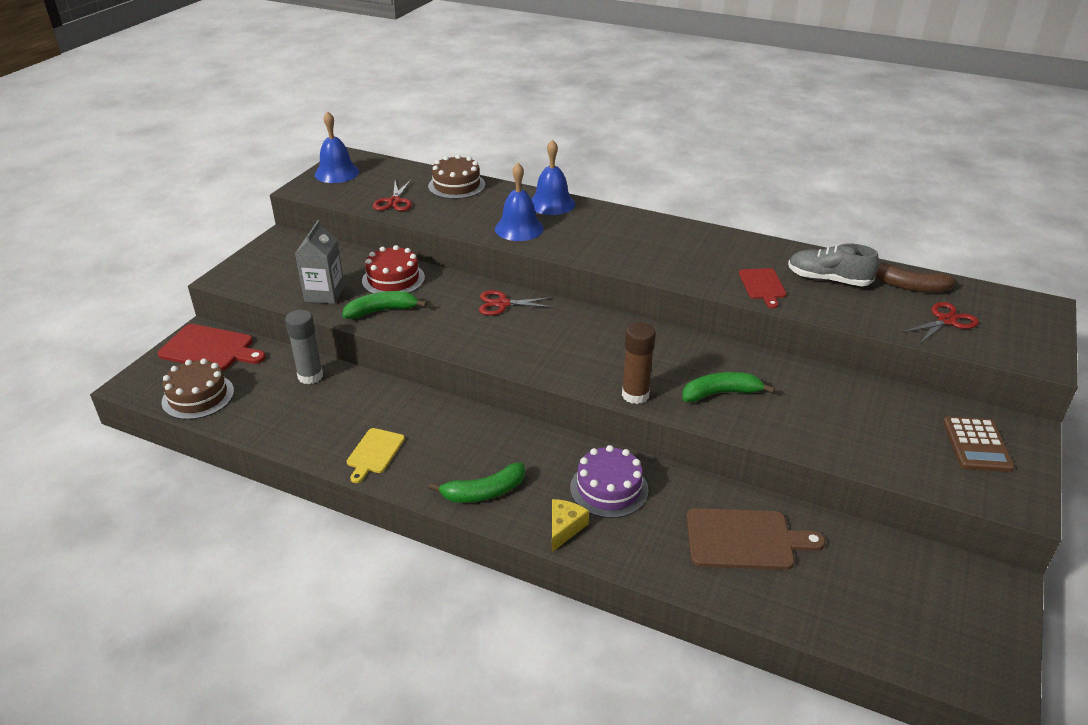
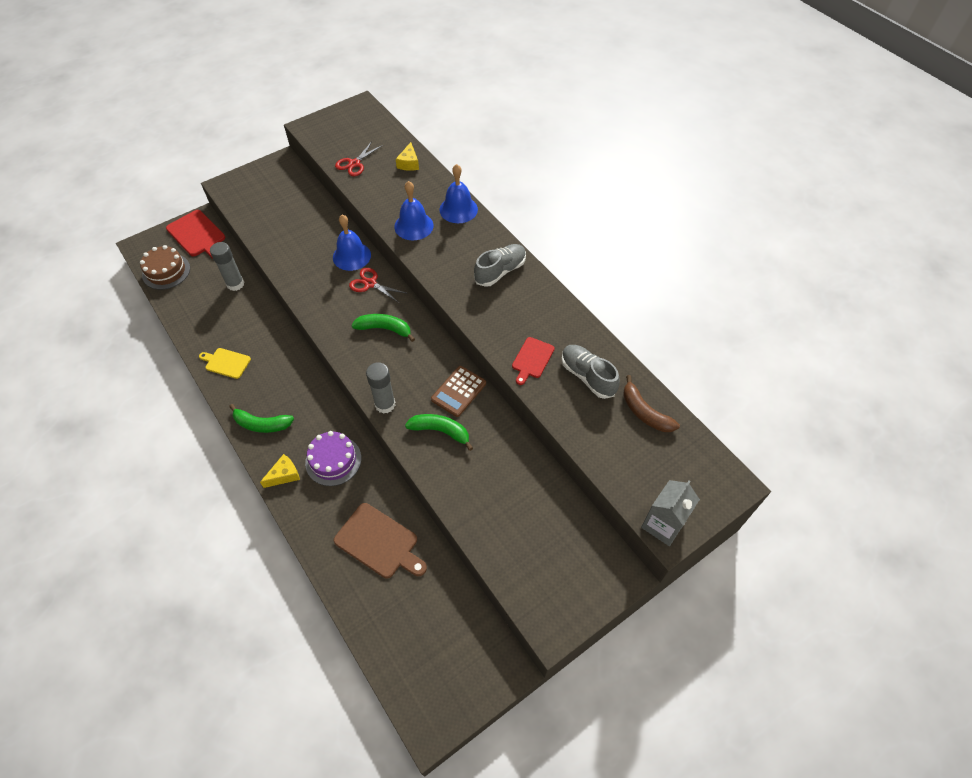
camera: 30 degrees right, 20 degrees up
grey carton [295,220,345,304] -> grey carton moved to [641,480,700,546]
blue bell [315,111,359,183] -> blue bell moved to [333,215,371,271]
green banana [342,291,427,319] -> green banana moved to [351,314,415,342]
yellow cutting board [347,428,405,483] -> yellow cutting board turned 60 degrees clockwise [199,348,251,379]
red cake [362,245,425,294] -> none
brown cake [428,155,485,199] -> yellow cheese [396,142,419,171]
brown glue stick [622,322,656,404] -> grey glue stick [366,362,395,414]
red scissors [901,302,979,344] -> none
brown calculator [943,417,1015,472] -> brown calculator moved to [431,366,486,417]
none -> grey shoe [474,244,526,287]

